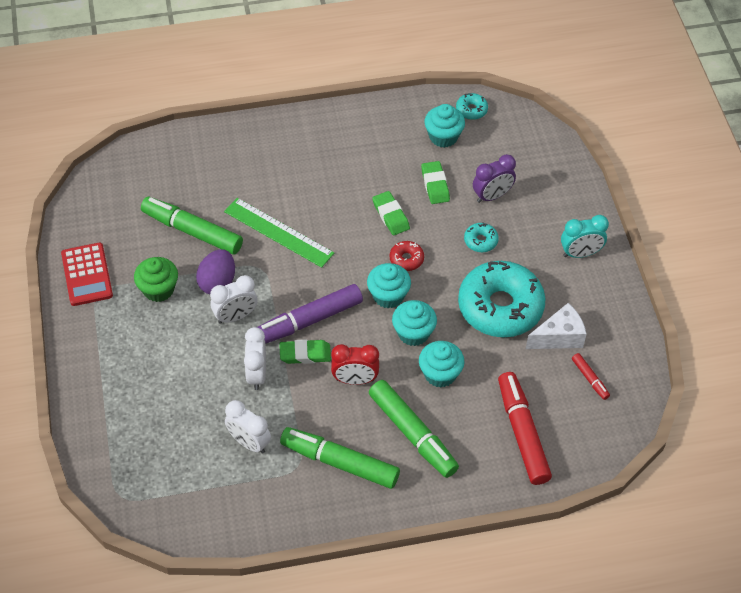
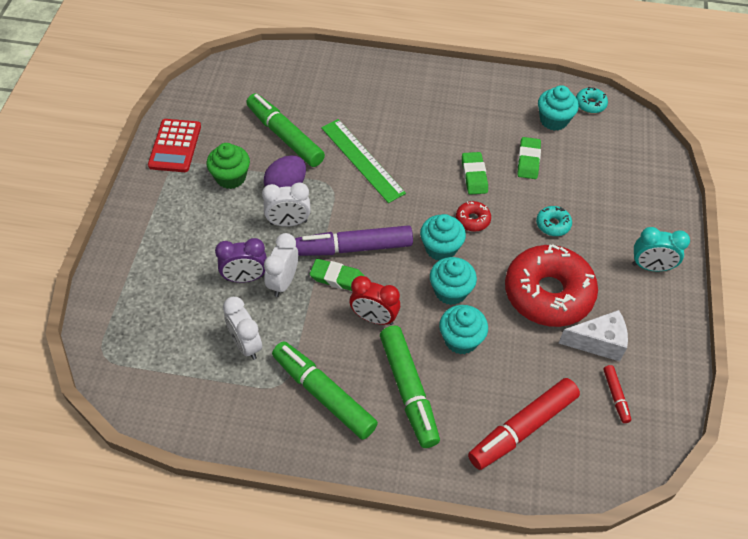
camera: 20 degrees right, 0 degrees up
turquoise donut [458,261,546,337] -> red donut [505,244,598,327]
purple clock [473,154,516,203] -> purple clock moved to [215,238,267,283]
red marker [498,372,552,485] -> red marker turned 135 degrees counterclockwise [468,378,580,470]

